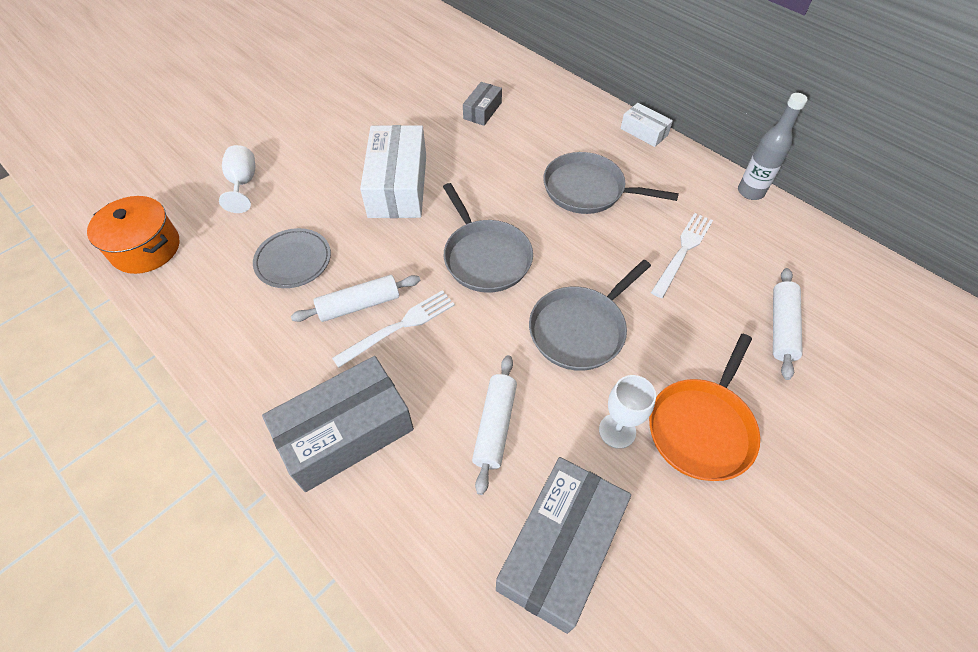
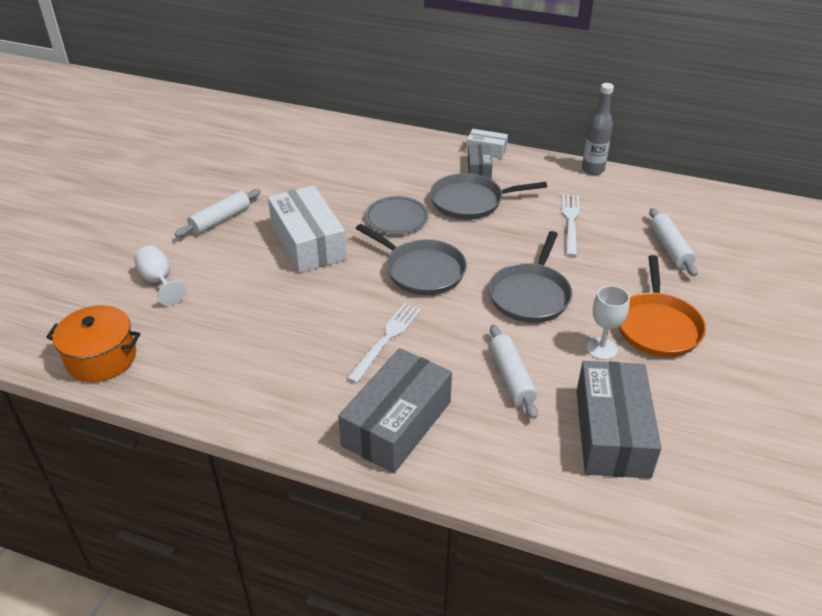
camera: 25 degrees left, 15 degrees down
grey plate [253,228,331,288] -> grey plate moved to [365,196,429,234]
white rolling pin [291,275,421,322] -> white rolling pin moved to [175,189,261,237]
grey box [463,82,502,126] -> grey box moved to [468,144,493,179]

